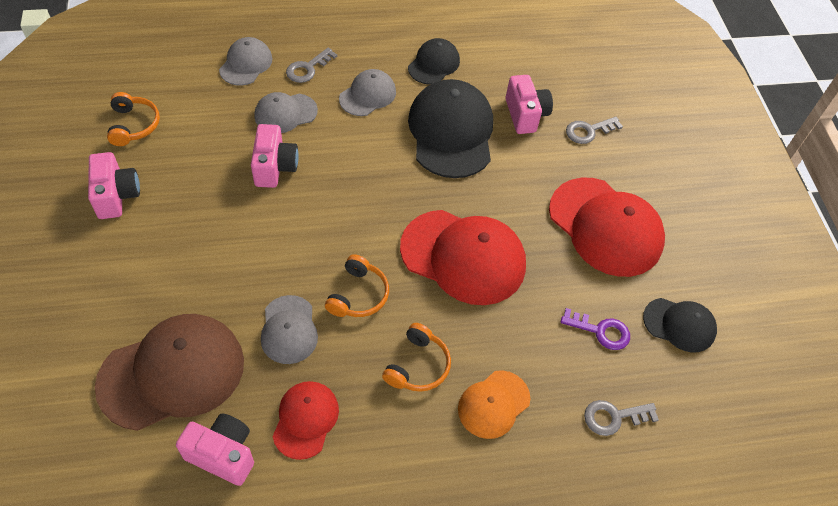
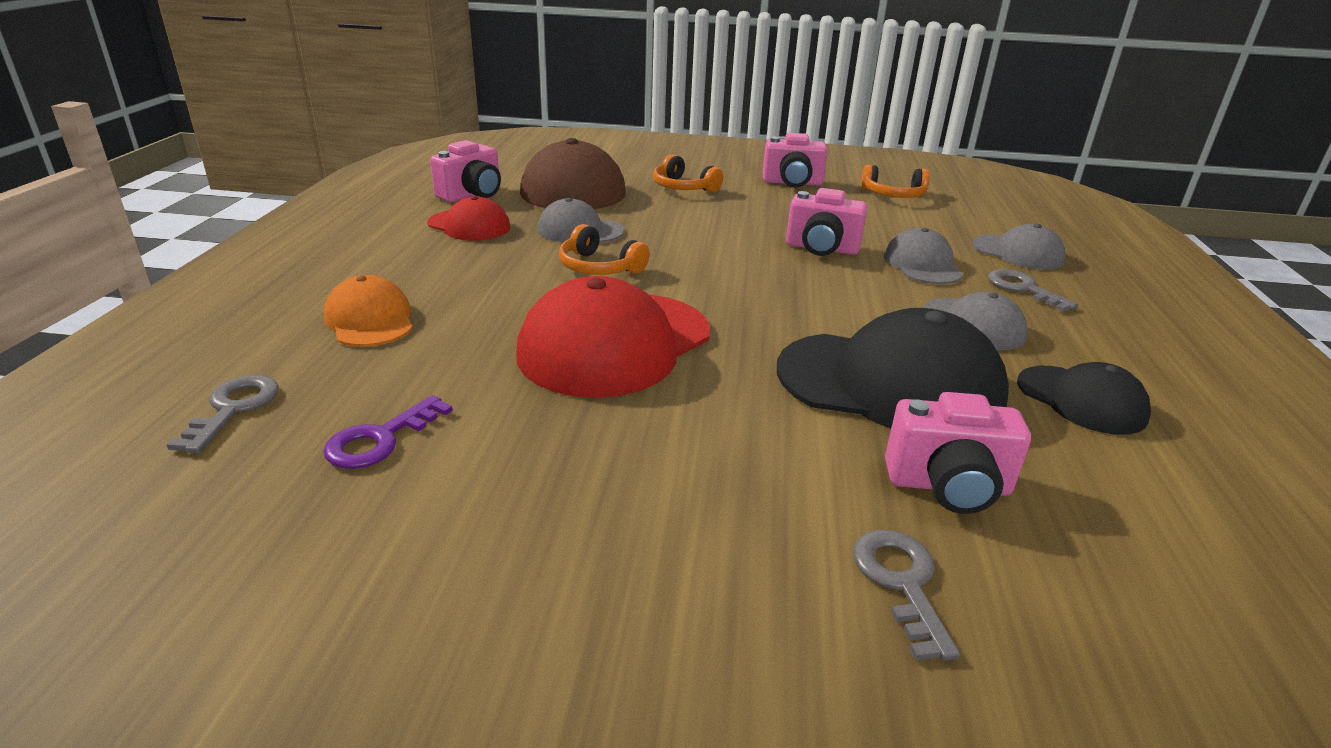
camera: 110 degrees right, 25 degrees down
orange headphones [382,323,451,392] -> orange headphones moved to [653,154,723,193]
red cap [549,178,665,277] -> none
black cap [643,298,717,352] -> none

